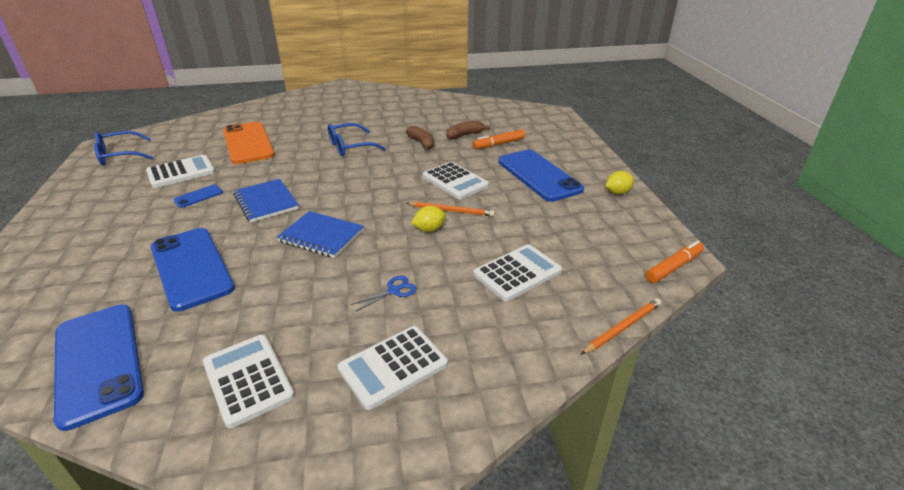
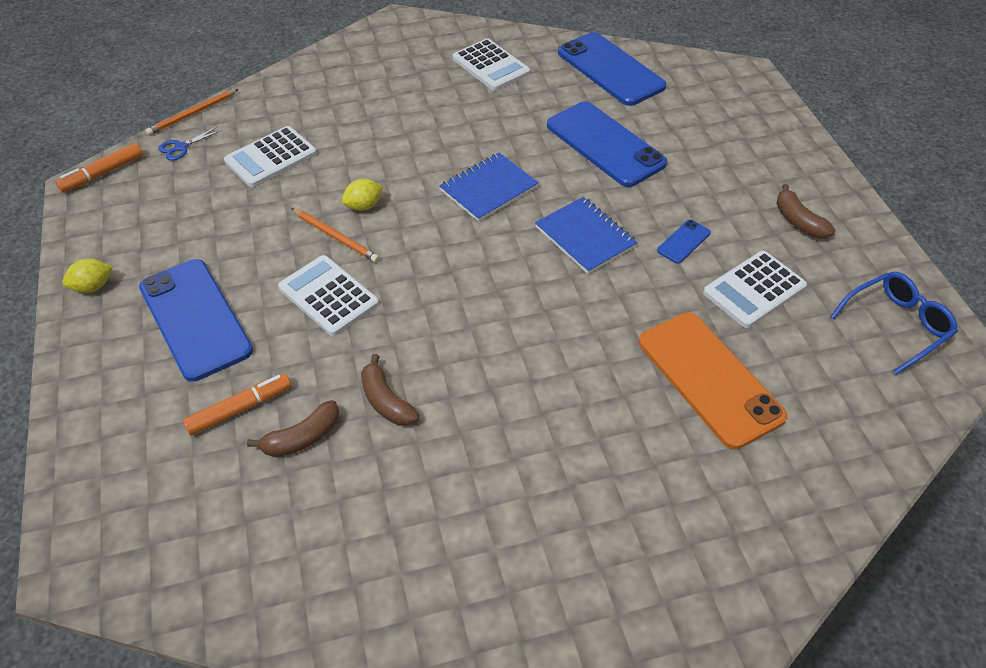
camera: 175 degrees right, 15 degrees up
blue notebook [277,211,364,258] -> blue notebook turned 60 degrees counterclockwise [439,153,539,222]
blue glasses [328,123,386,156] -> none
white calculator [337,326,448,410] -> none
blue scissors [351,276,417,311] -> blue scissors moved to [158,126,222,161]
orange pencil [406,202,495,216] -> orange pencil turned 150 degrees counterclockwise [291,208,379,262]
none -> brown banana [776,184,835,239]

